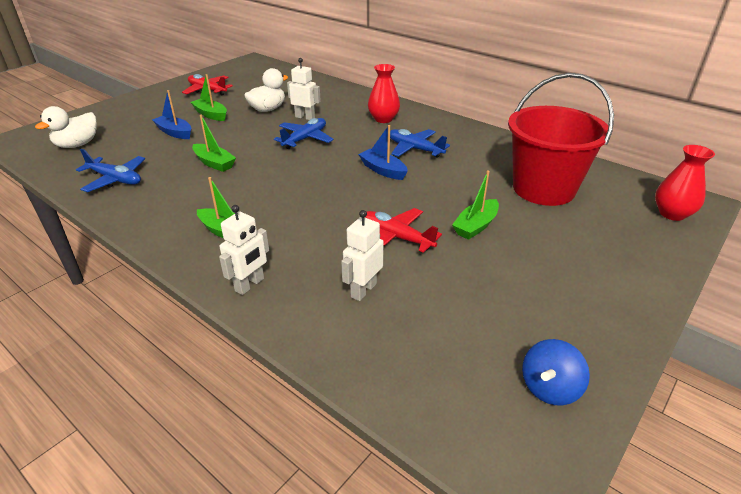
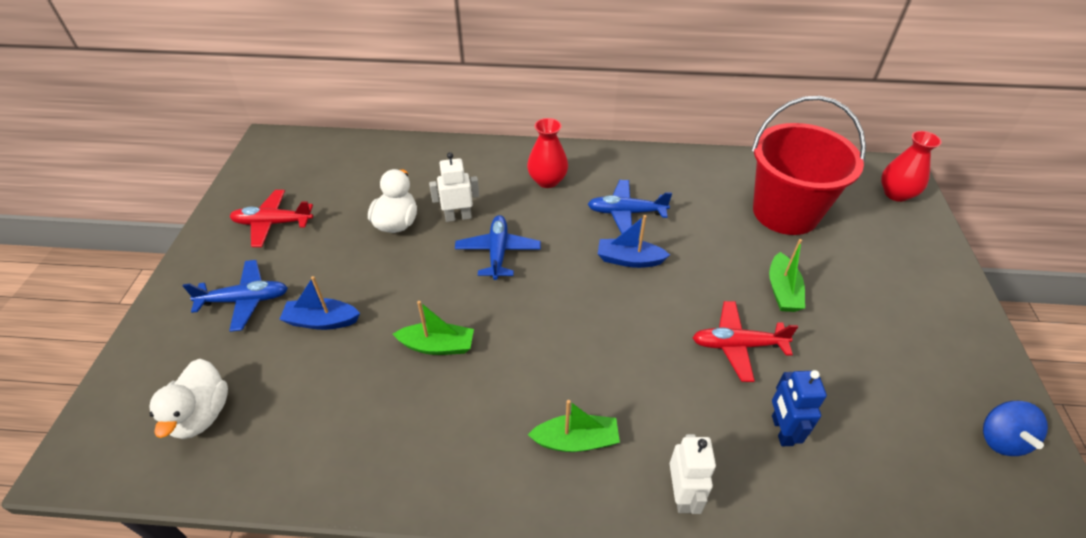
camera: 35 degrees left, 10 degrees up
blue plane [76,149,145,192] -> blue plane moved to [183,260,288,332]
green boat [191,74,227,121] -> none
white robot [341,210,384,301] -> blue robot [772,370,827,446]

